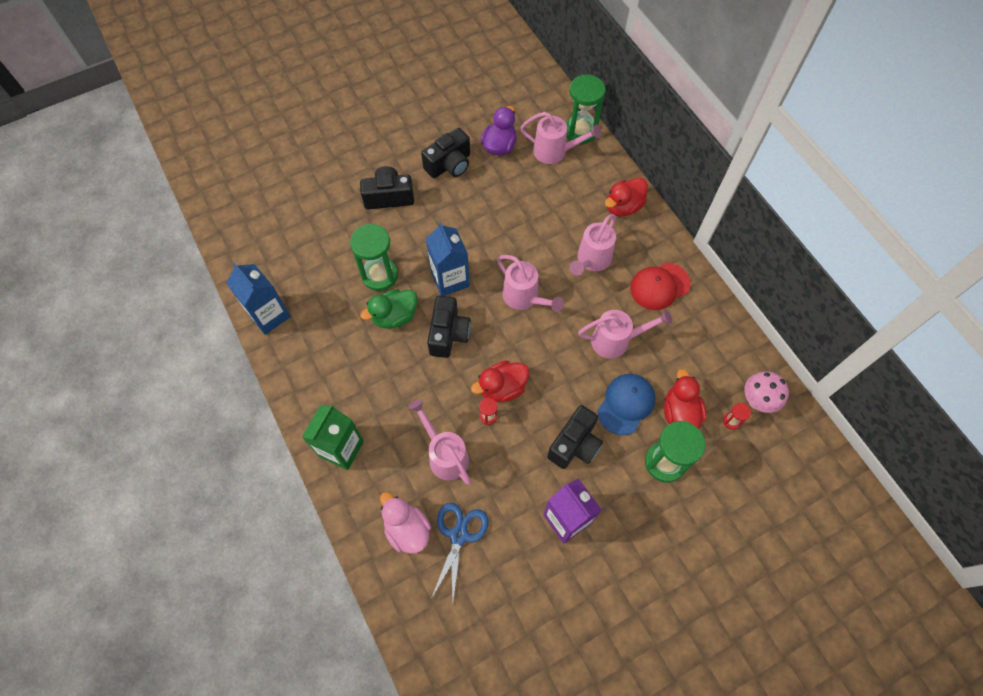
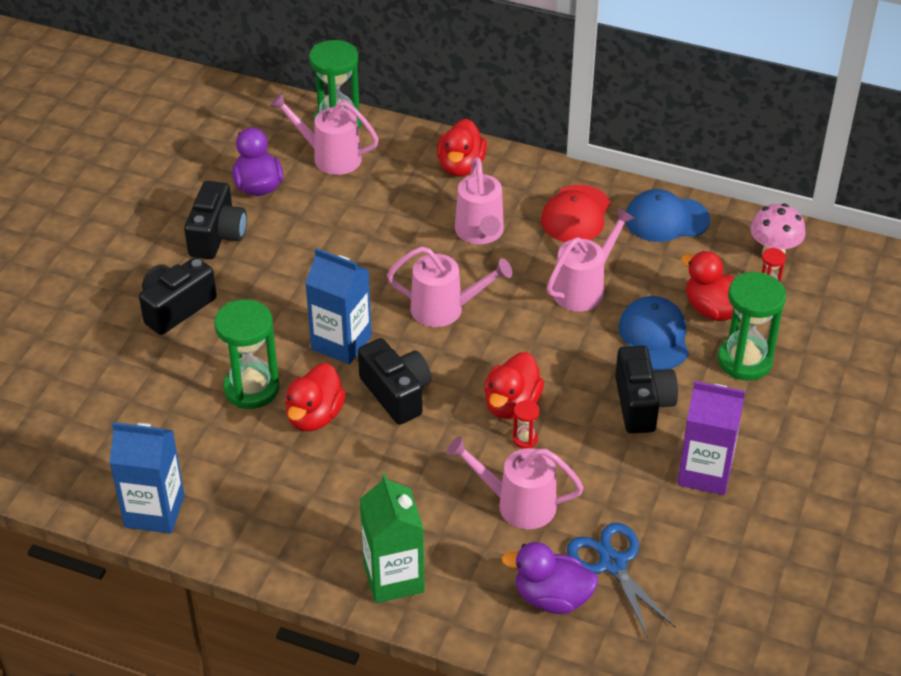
camera: 40 degrees left, 20 degrees down
green duck [360,289,418,329] -> red duck [285,363,346,431]
pink duck [380,492,431,554] -> purple duck [502,542,598,614]
pink watering can [520,112,601,164] -> pink watering can turned 135 degrees counterclockwise [270,93,379,175]
none -> blue cap [625,189,710,242]

